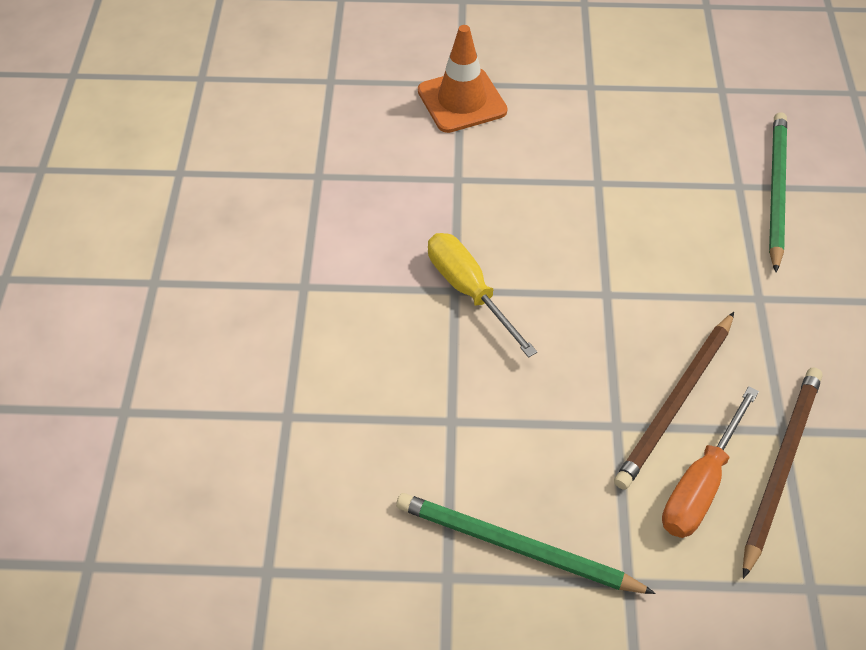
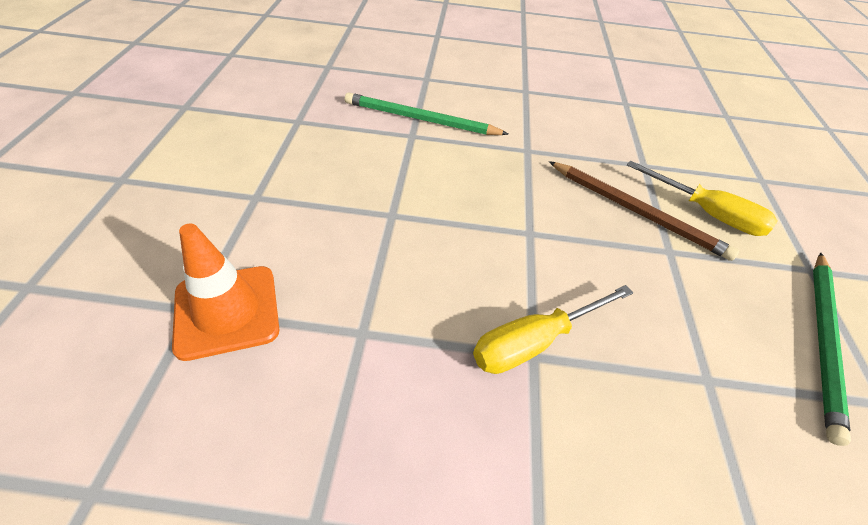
camera: 90 degrees left, 5 degrees down
orange screwdriver [662,386,759,538] -> yellow screwdriver [627,161,778,236]
brown pencil [743,367,823,579] -> none

